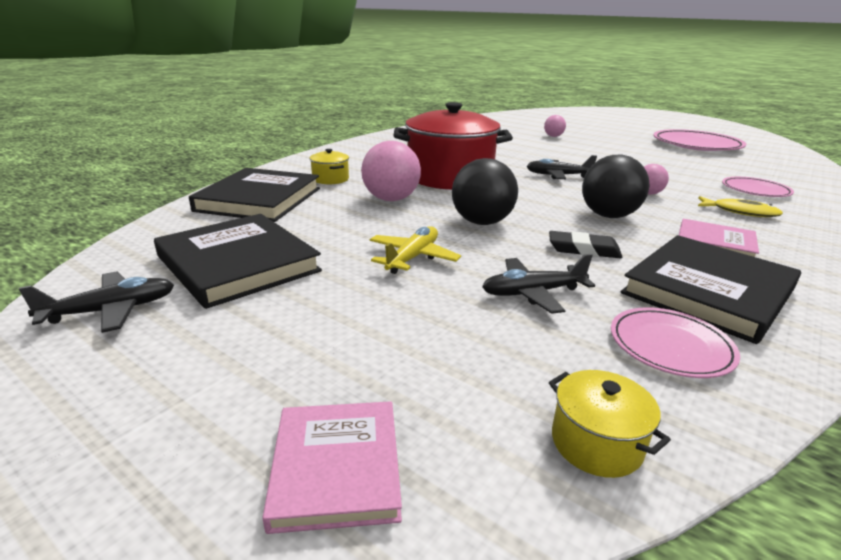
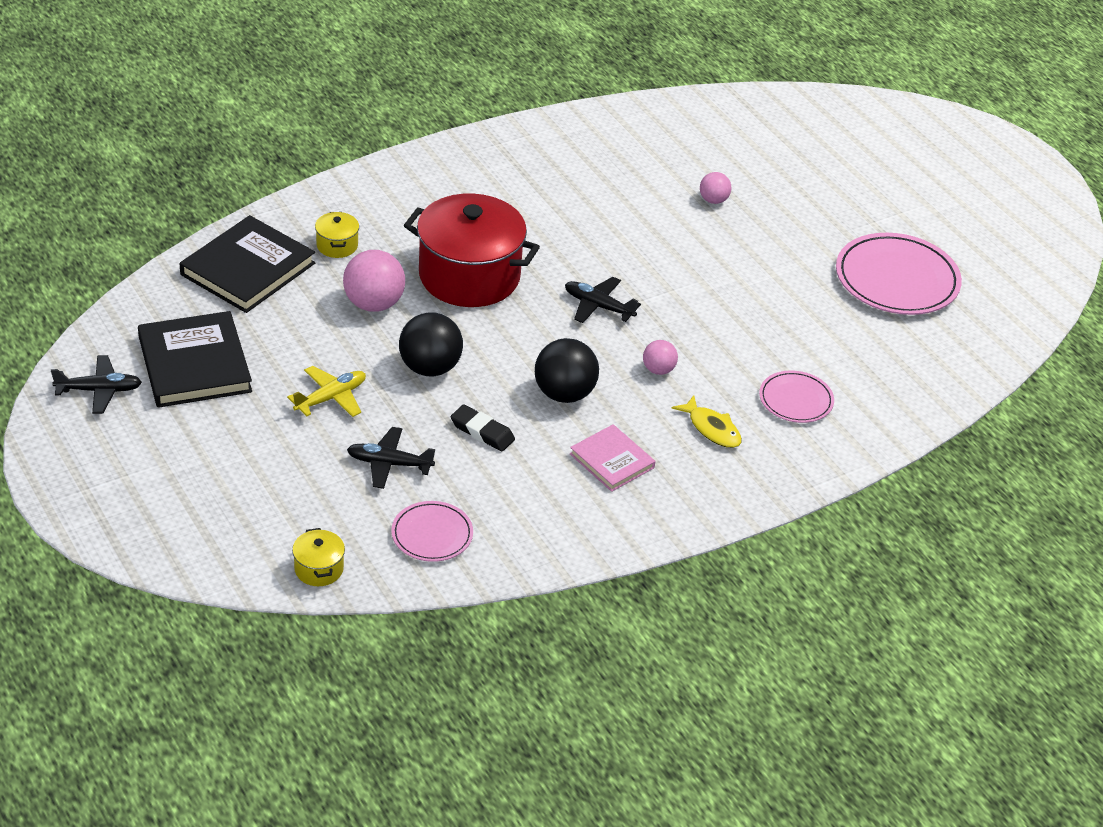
camera: 20 degrees right, 15 degrees up
pink book [262,401,402,534] -> none
black book [620,235,801,344] -> none

